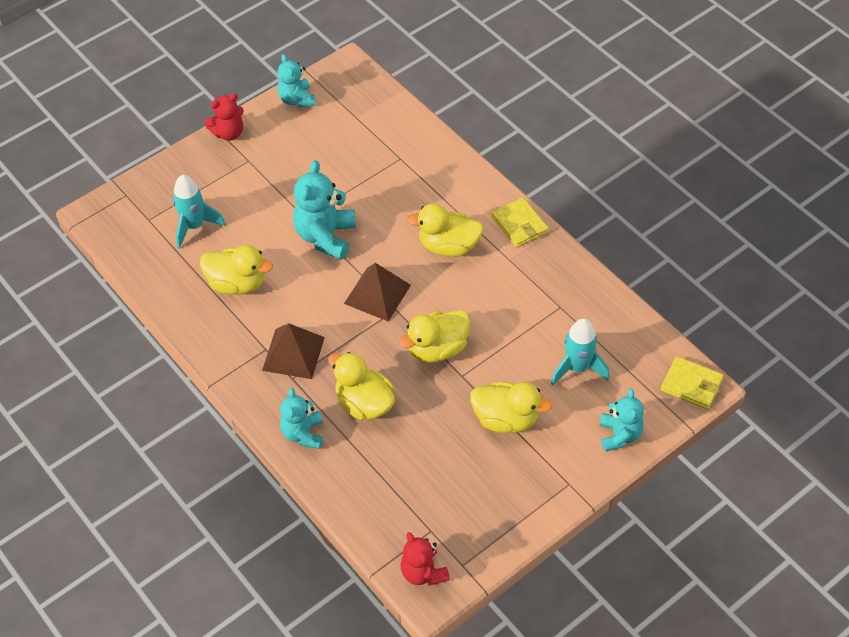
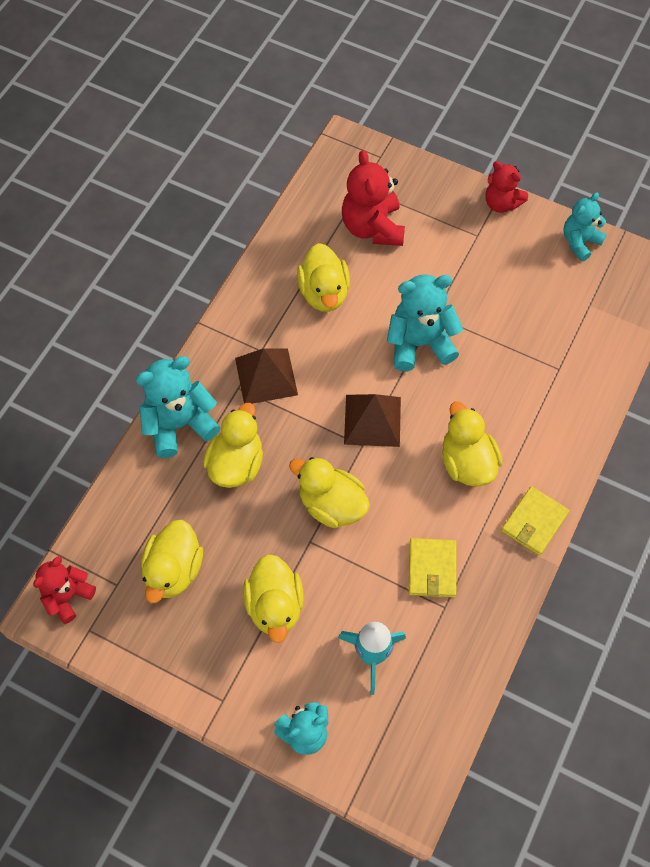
camera: 65 degrees right, 10 degrees up
turquoise rocket [173,174,225,249] -> red teddy bear [342,150,405,246]
turquoise teddy bear [280,388,323,449] -> turquoise teddy bear [136,356,220,458], size x1.55
yellow wallet [661,356,724,409] -> yellow wallet moved to [408,538,457,598]
none -> yellow duck [141,520,203,603]

